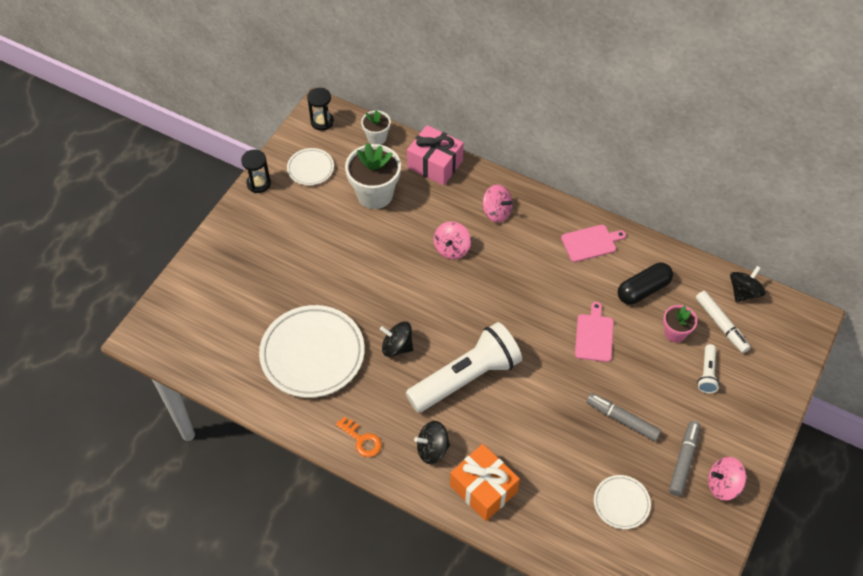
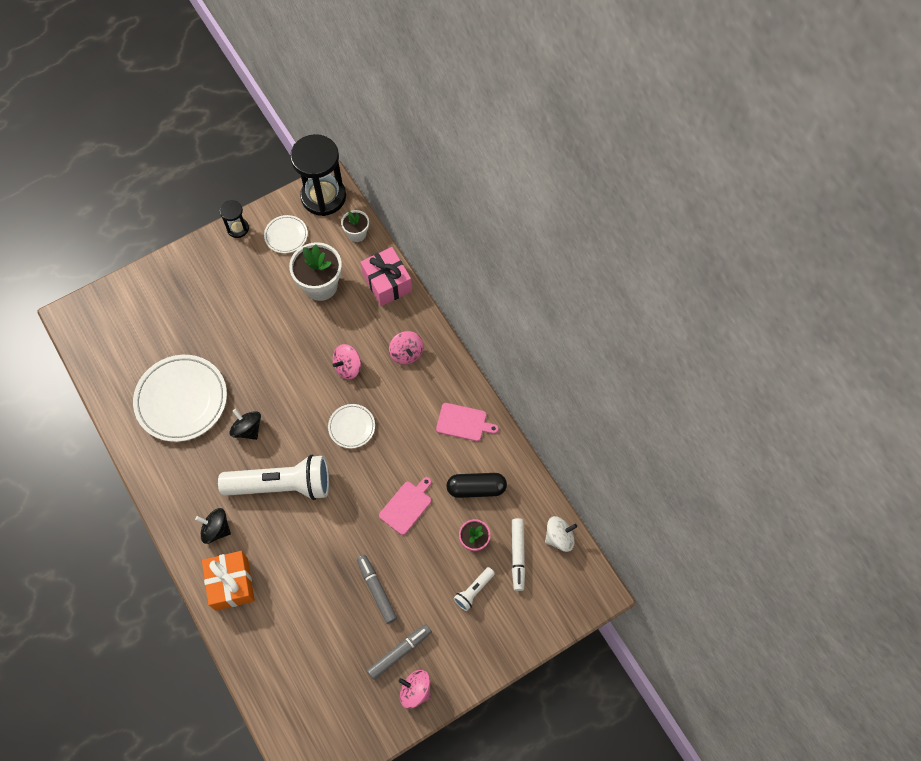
camera: 30 degrees right, 10 degrees up
black hourglass [307,88,334,131] -> black hourglass [290,134,346,216], size x2.08
orange key [336,416,382,457] -> none
white plate [594,475,651,529] -> white plate moved to [328,404,375,448]
black spinning top [730,266,766,302] -> white spinning top [545,516,577,552]

